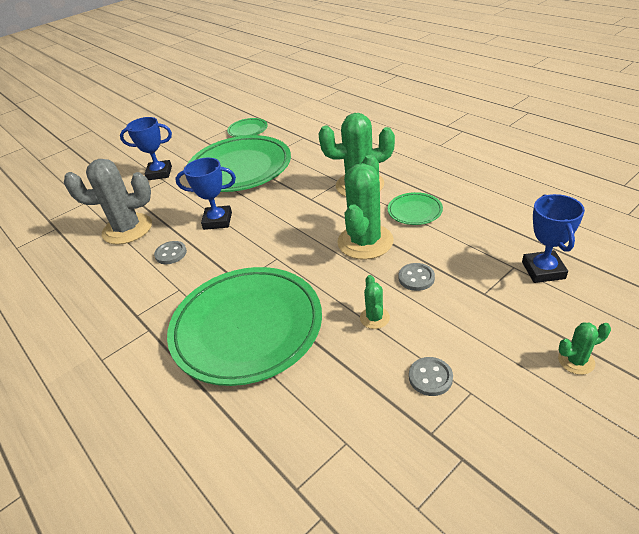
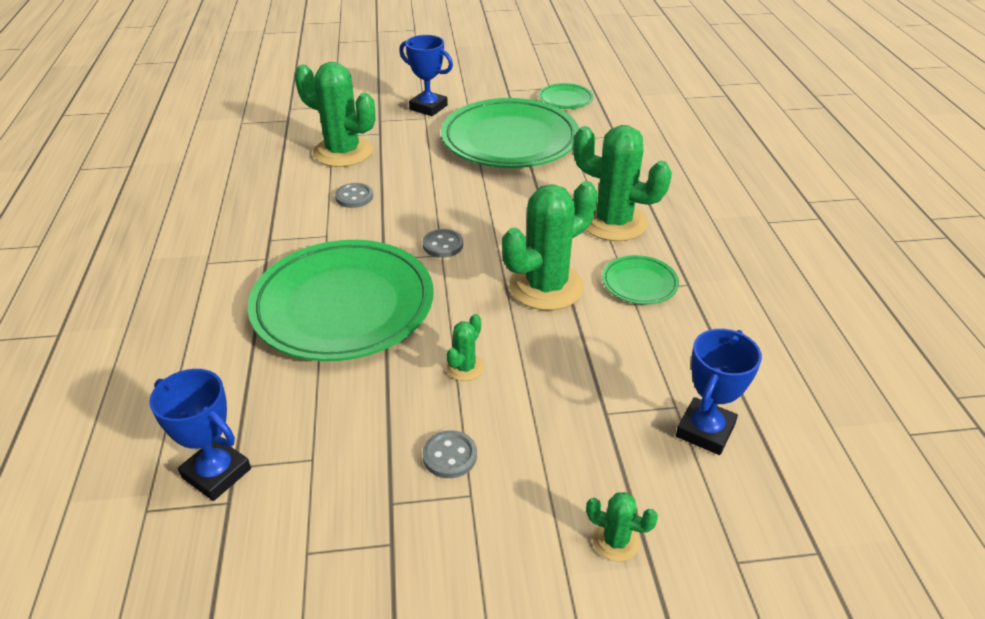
camera: 30 degrees right, 0 degrees up
grey cactus [64,159,152,245] -> green cactus [295,62,375,167]
blue trophy [175,158,236,230] -> blue trophy moved to [149,369,251,501]
grey button [399,263,435,291] -> grey button moved to [423,229,463,258]

